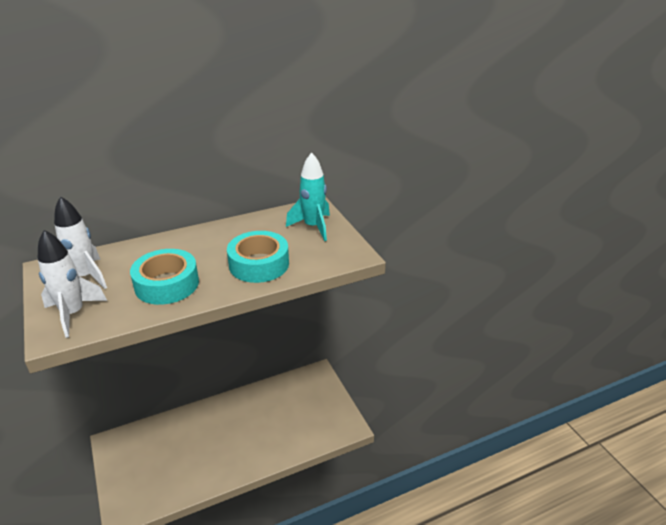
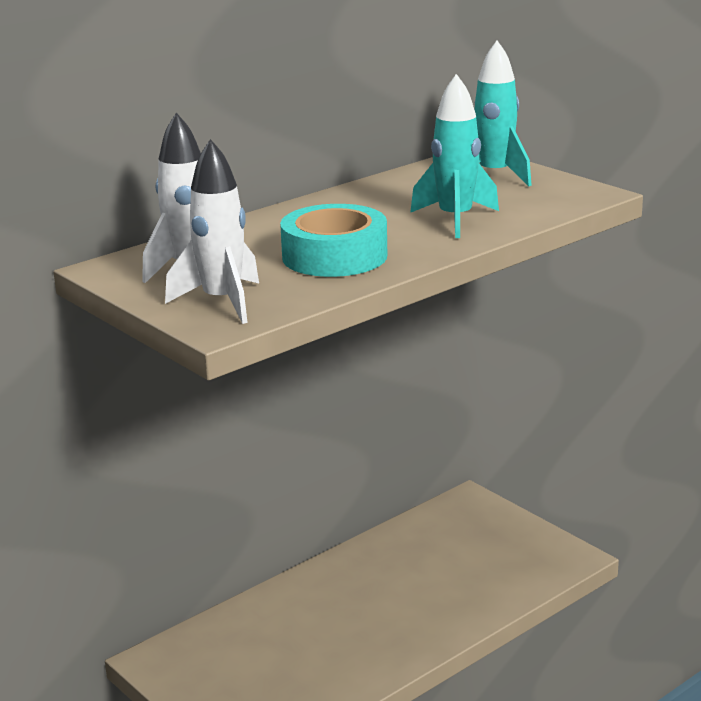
camera: 15 degrees left, 10 degrees down
turquoise tape [227,231,289,283] -> turquoise rocket [410,74,499,238]

